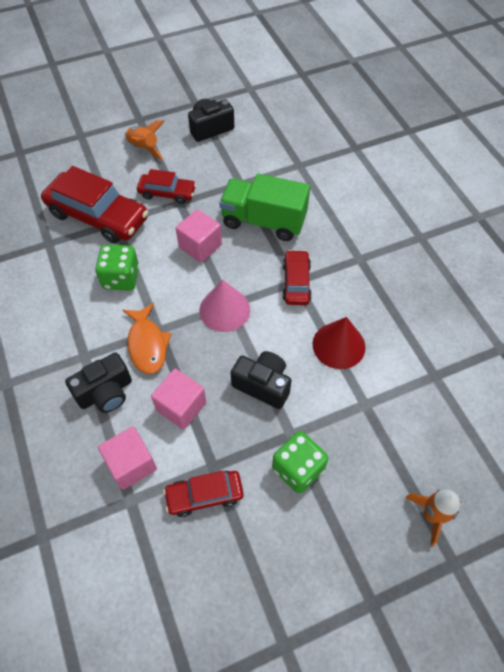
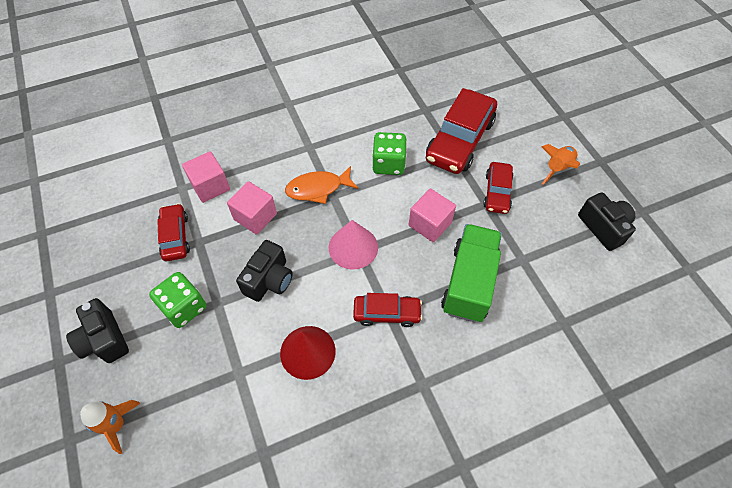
camera: 90 degrees right, 0 degrees up
black camera [65,352,132,413] -> black camera moved to [66,298,129,363]

